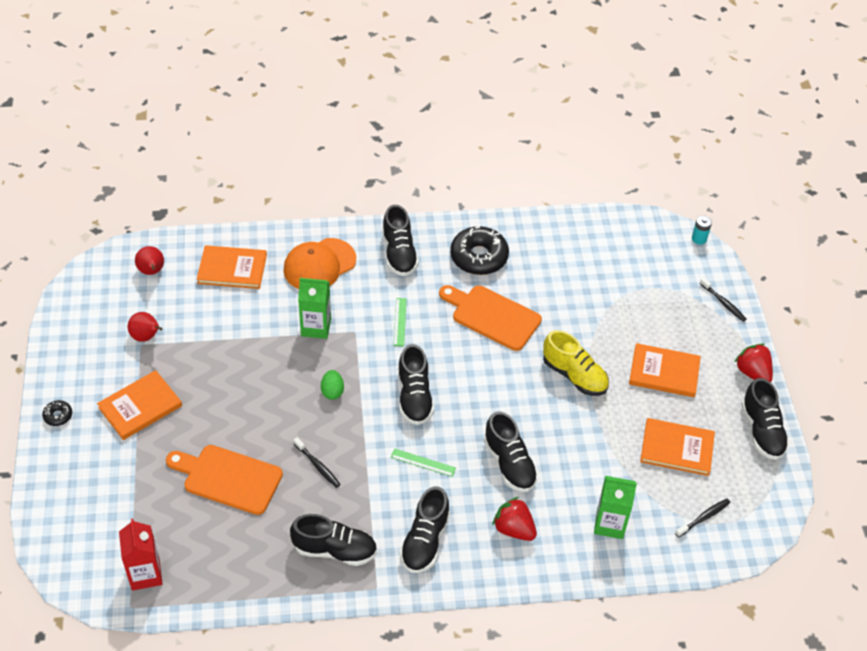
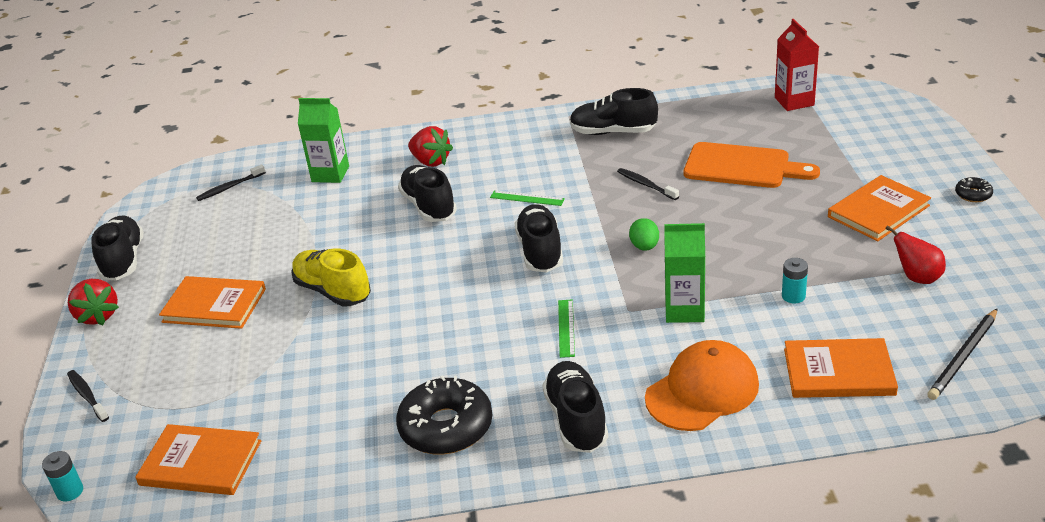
camera: 175 degrees left, 15 degrees down
red pear [135,246,164,275] -> black pencil [927,308,998,400]
black shoe [400,486,450,573] -> none
orange cutting board [439,285,542,351] -> none
orange book [640,418,715,476] -> orange book moved to [135,424,261,495]
none -> turquoise battery [782,258,808,303]

